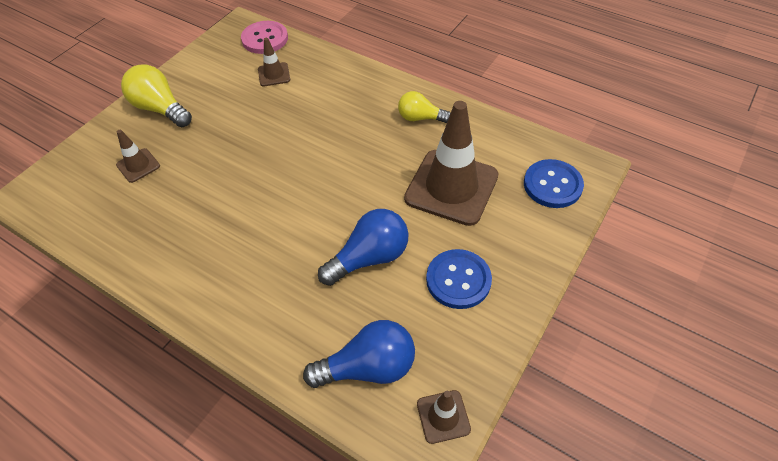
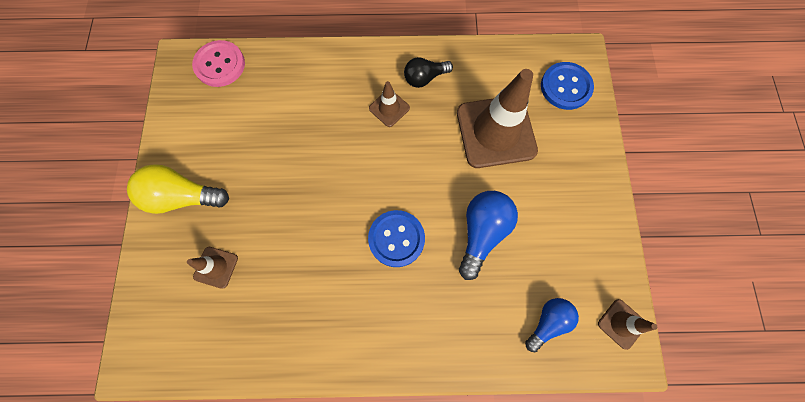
camera: 35 degrees left, 20 degrees up
brown traffic cone [258,38,290,86] -> brown traffic cone moved to [369,81,410,127]
blue light bulb [303,320,415,388] -> blue light bulb [525,298,579,352], size x0.65
yellow light bulb [398,91,450,123] -> black light bulb [404,57,453,88]
blue button [426,249,492,309] -> blue button moved to [368,210,425,267]

